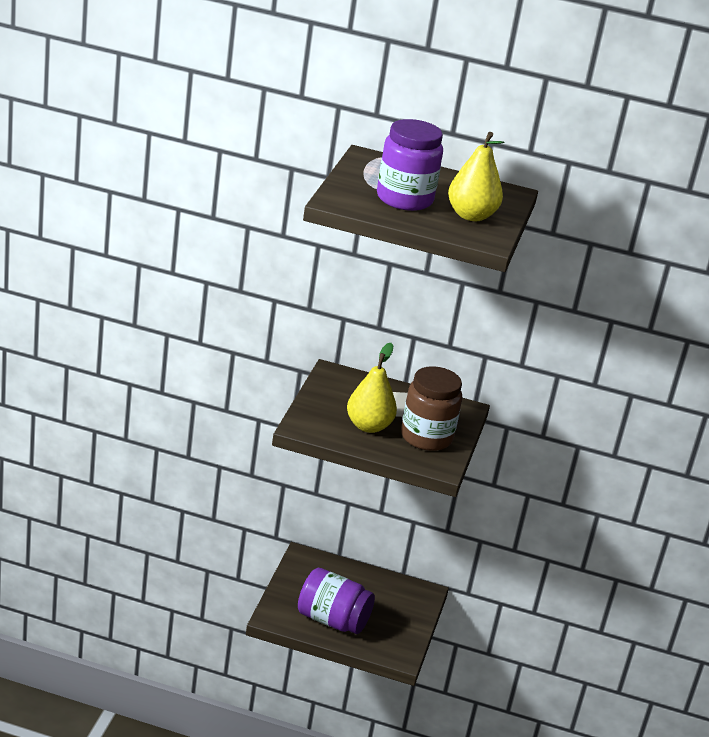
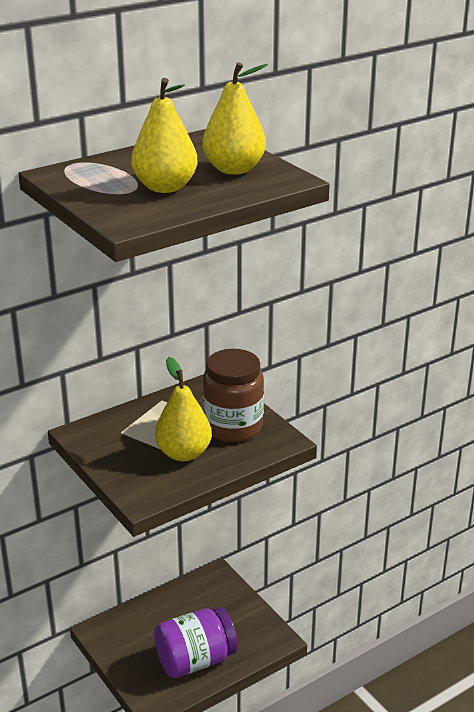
camera: 45 degrees left, 0 degrees up
purple jar [377,119,443,211] -> yellow pear [131,78,198,193]

